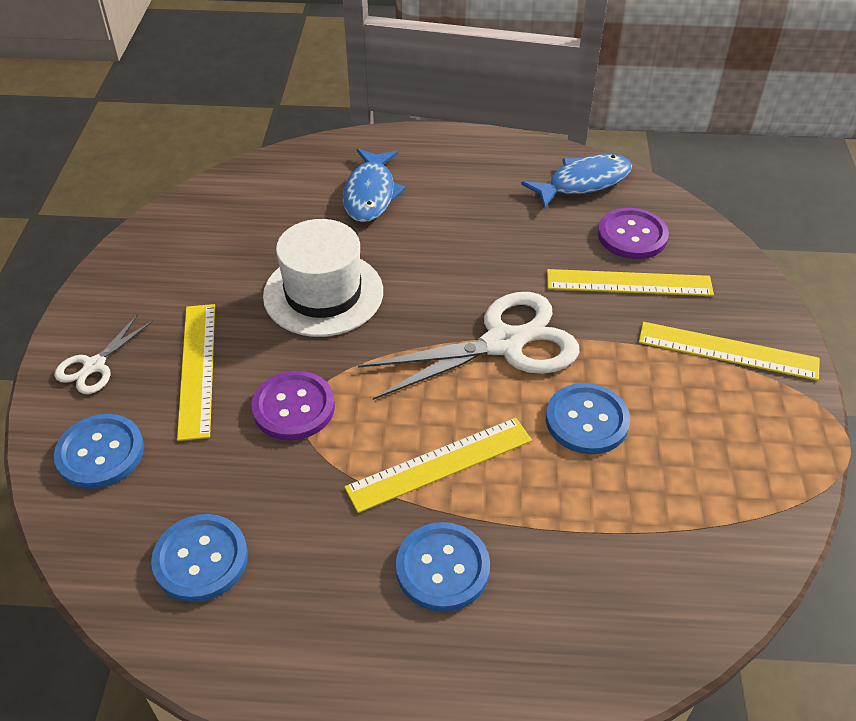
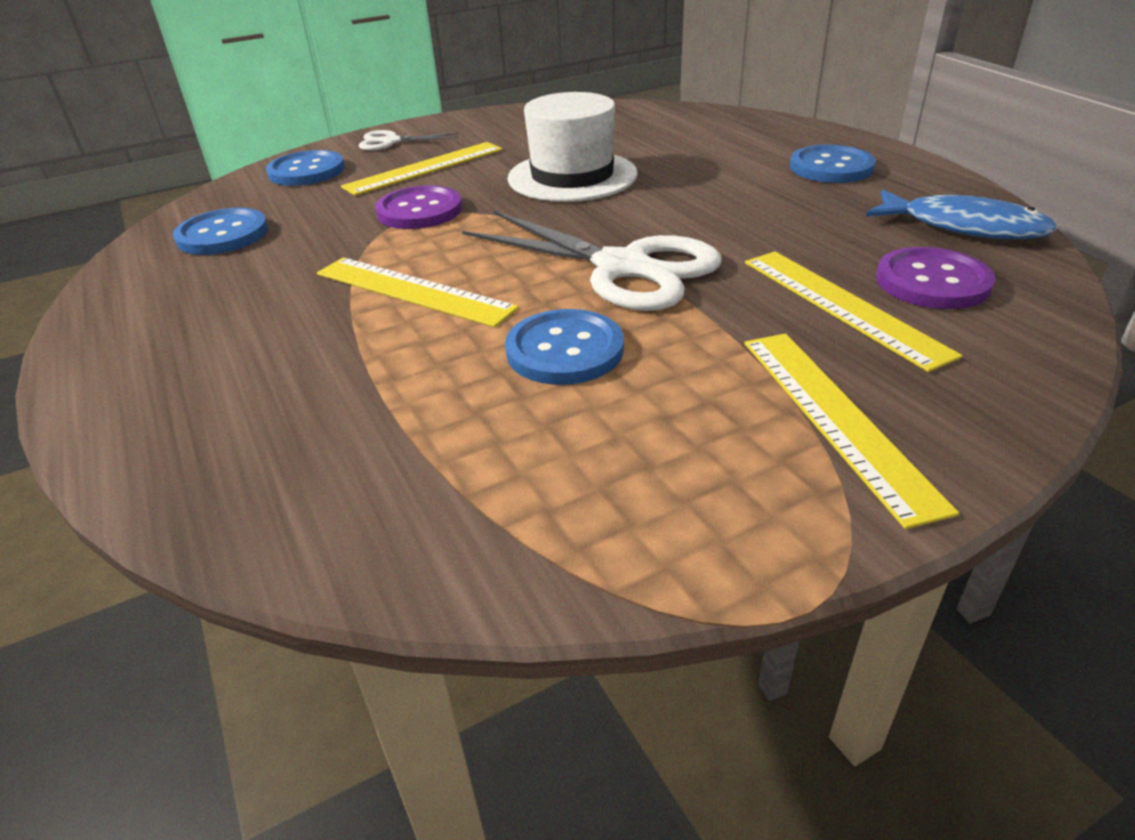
camera: 60 degrees right, 10 degrees down
blue fish [343,149,406,222] -> none
blue button [396,522,490,612] -> blue button moved to [790,145,876,183]

